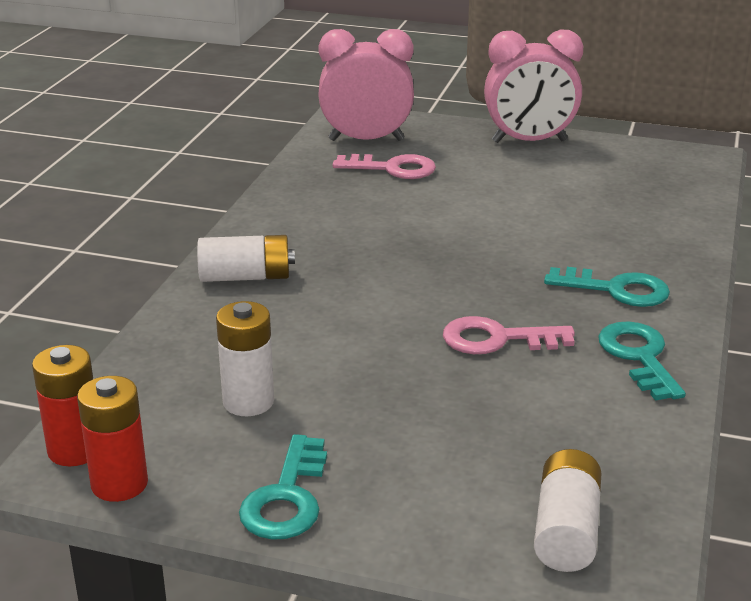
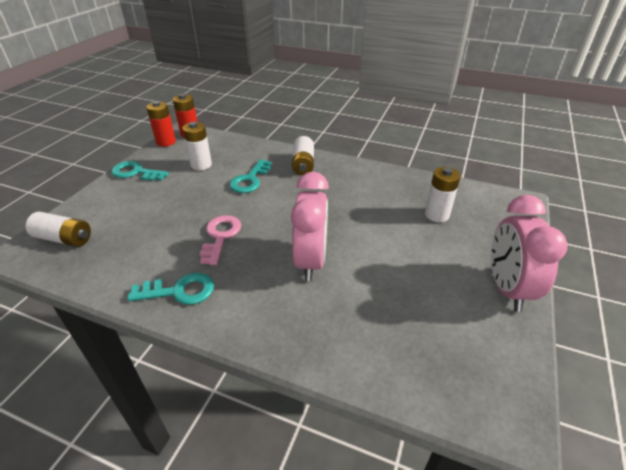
camera: 95 degrees right, 10 degrees up
pink clock [318,29,414,141] -> pink clock moved to [291,172,329,281]
pink key [333,154,436,179] -> white battery [425,167,461,222]
turquoise key [544,267,670,307] -> turquoise key moved to [229,159,271,193]

